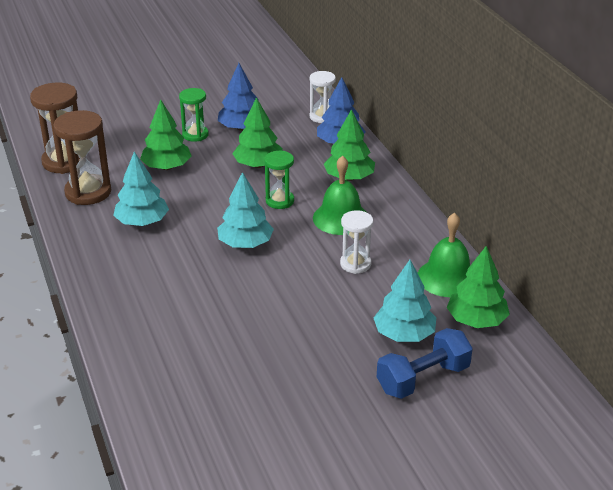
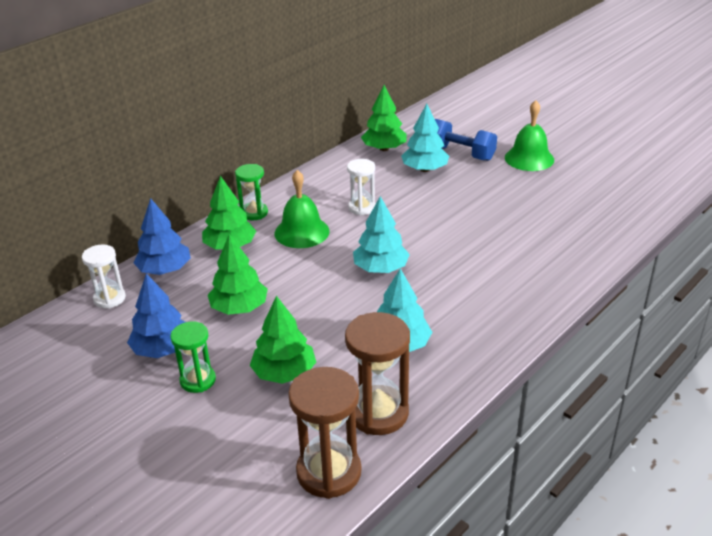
camera: 115 degrees left, 0 degrees up
green hourglass [265,151,294,209] -> green hourglass moved to [235,164,268,220]
green bell [418,213,470,297] -> green bell moved to [505,100,554,171]

